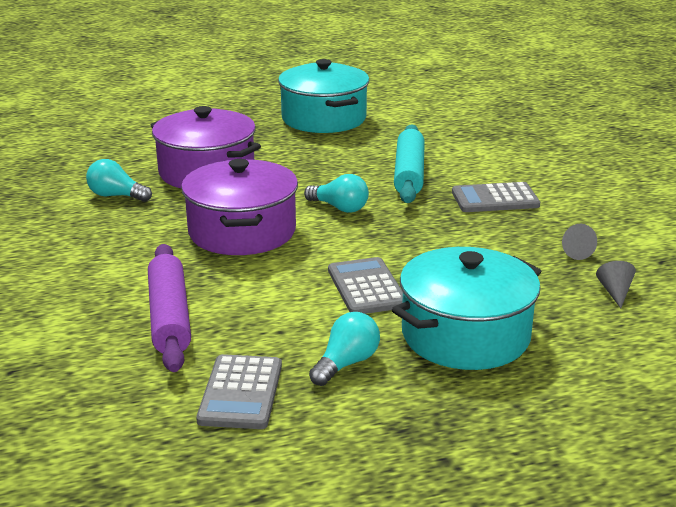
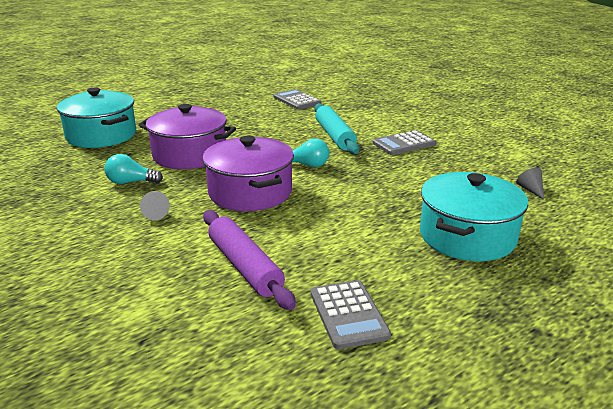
camera: 20 degrees left, 0 degrees up
turquoise pot [278,59,369,133] -> turquoise pot moved to [57,88,136,148]
turquoise light bulb [309,312,380,386] -> none
grey calculator [328,257,403,314] -> grey calculator moved to [273,89,321,110]
grey cone [562,224,597,260] -> grey cone moved to [140,191,170,220]

